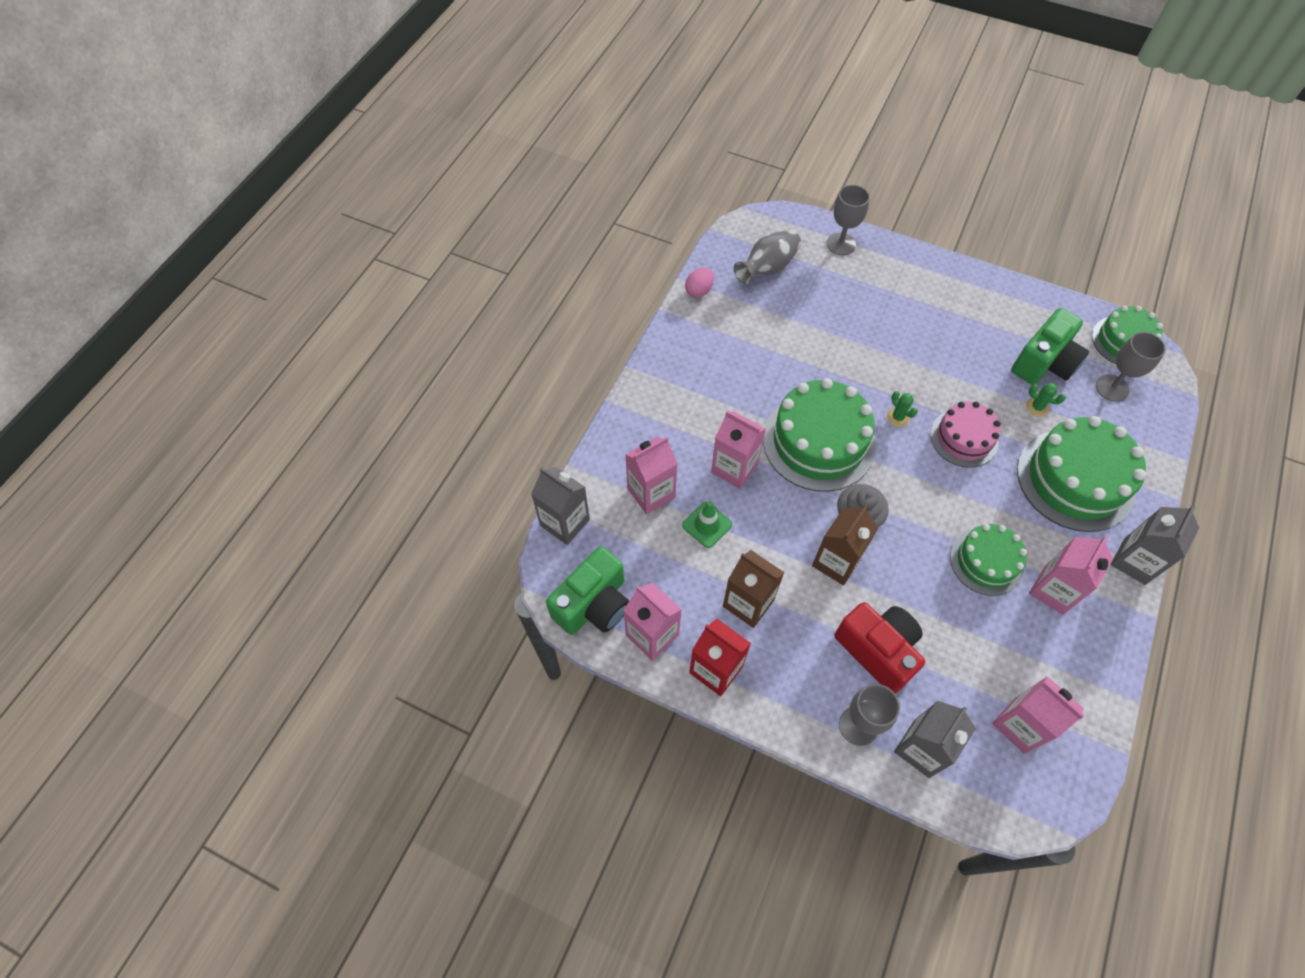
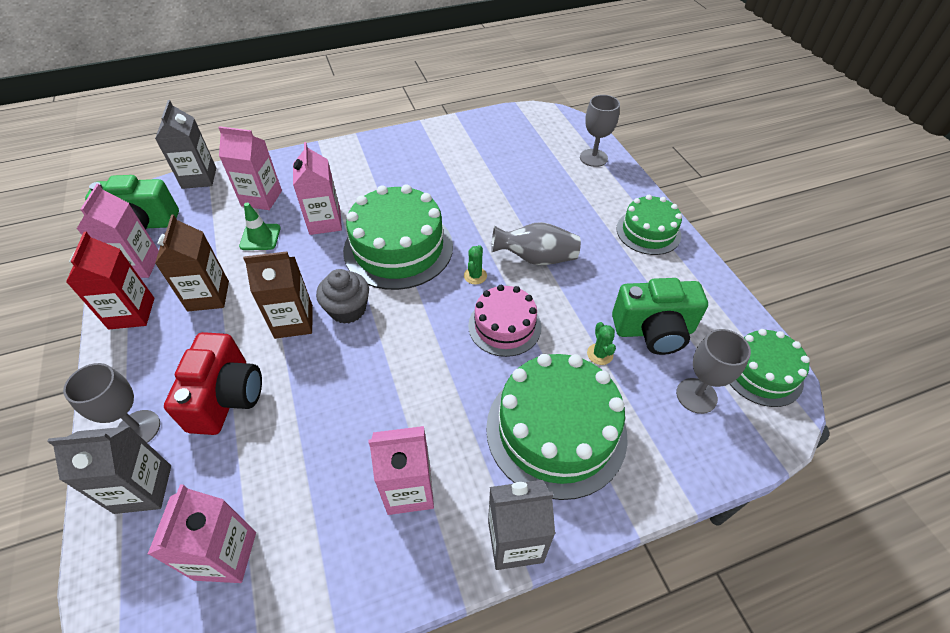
camera: 45 degrees right, 10 degrees down
pink egg [685,268,714,298] -> none
grey vase [734,230,801,284] -> grey vase moved to [491,222,581,265]
green cake [950,524,1027,596] -> green cake moved to [616,195,682,255]

